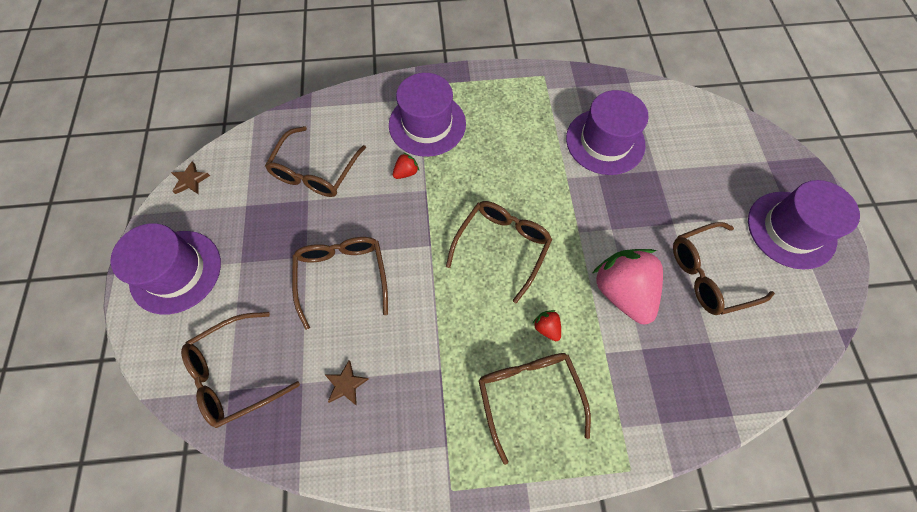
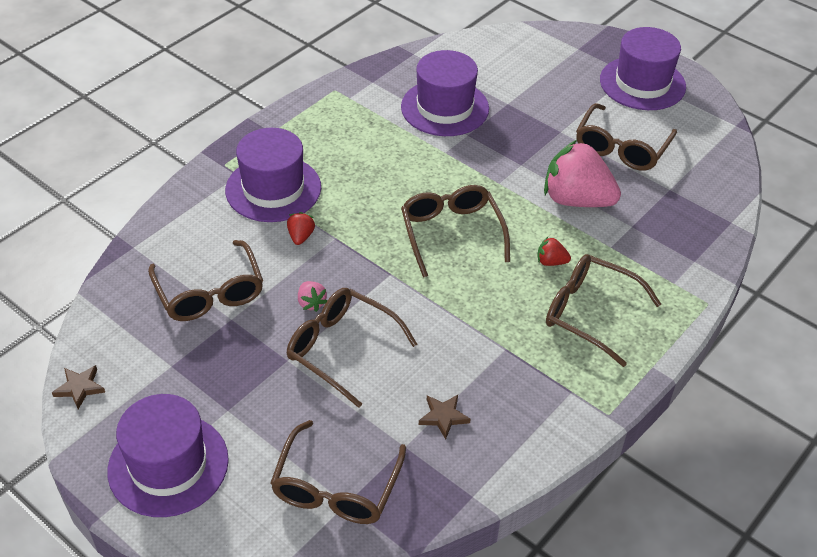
camera: 45 degrees left, 20 degrees down
none -> pink strawberry [298,281,327,312]

